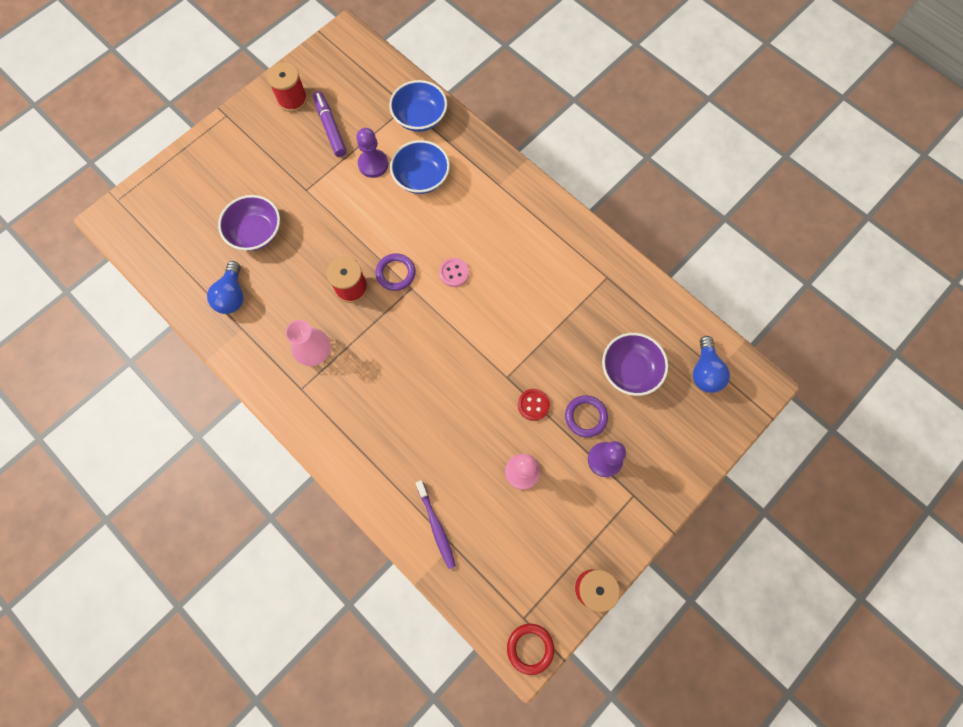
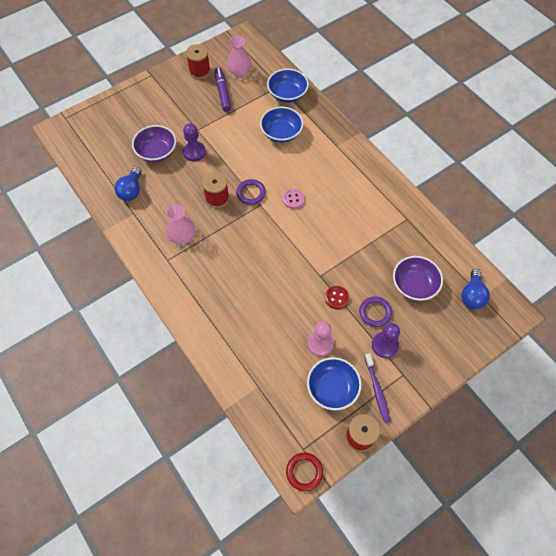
camera: 10 degrees right, 10 degrees down
purple pawn [356,128,388,178] -> purple pawn moved to [183,123,206,161]
purple toothbrush [416,480,456,569] -> purple toothbrush moved to [364,353,391,423]
none -> pink vase [227,36,251,77]
none -> blue bowl [307,357,362,410]

